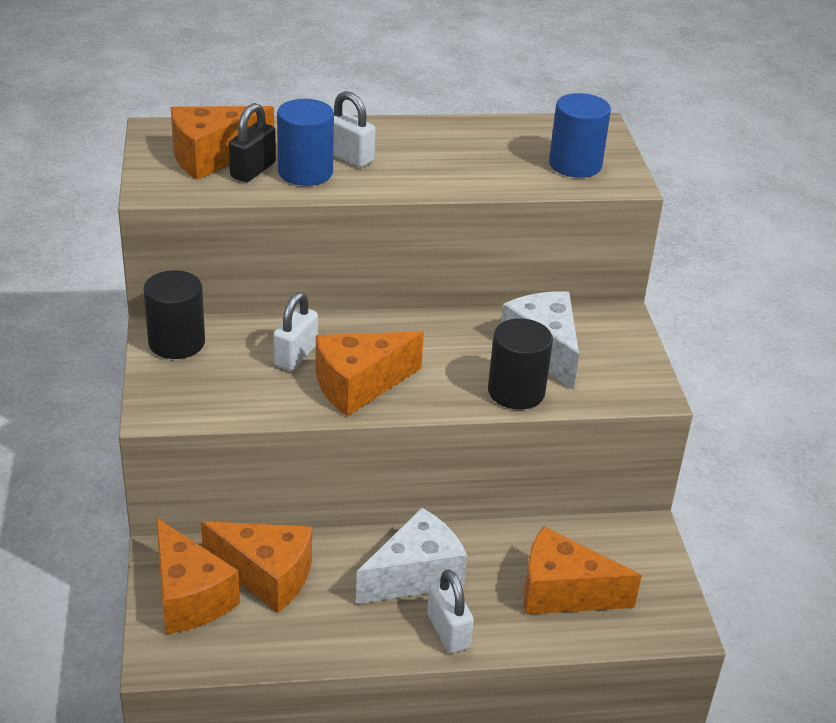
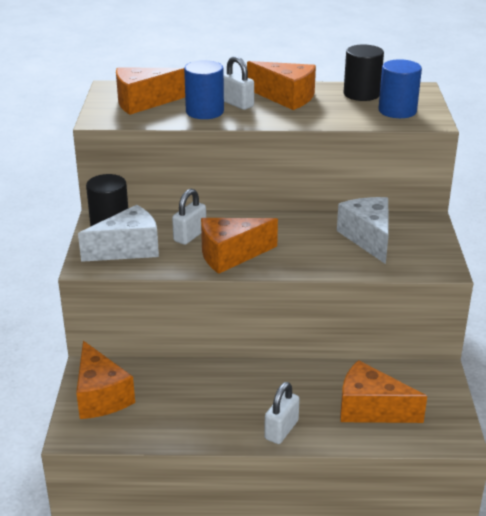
camera: 10 degrees right, 5 degrees down
orange cheese [201,521,312,613] -> orange cheese moved to [247,61,316,110]
black padlock [229,103,276,182] -> none
white cheese [356,508,467,604] -> white cheese moved to [78,205,159,262]
white padlock [427,569,474,653] -> white padlock turned 45 degrees clockwise [264,382,300,444]
black cylinder [488,318,553,410] -> black cylinder moved to [343,44,384,101]

